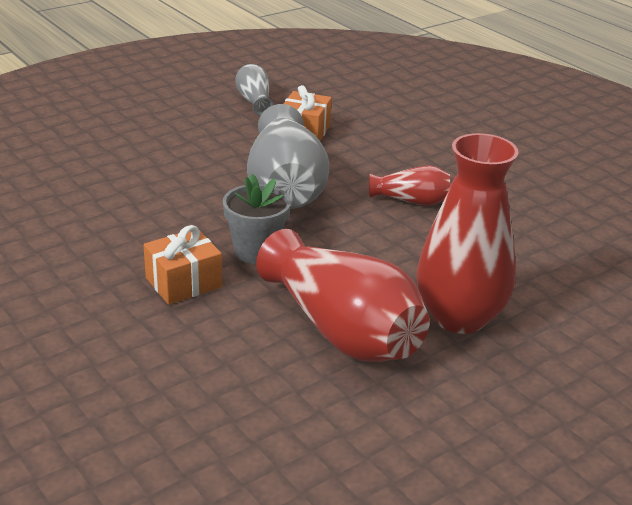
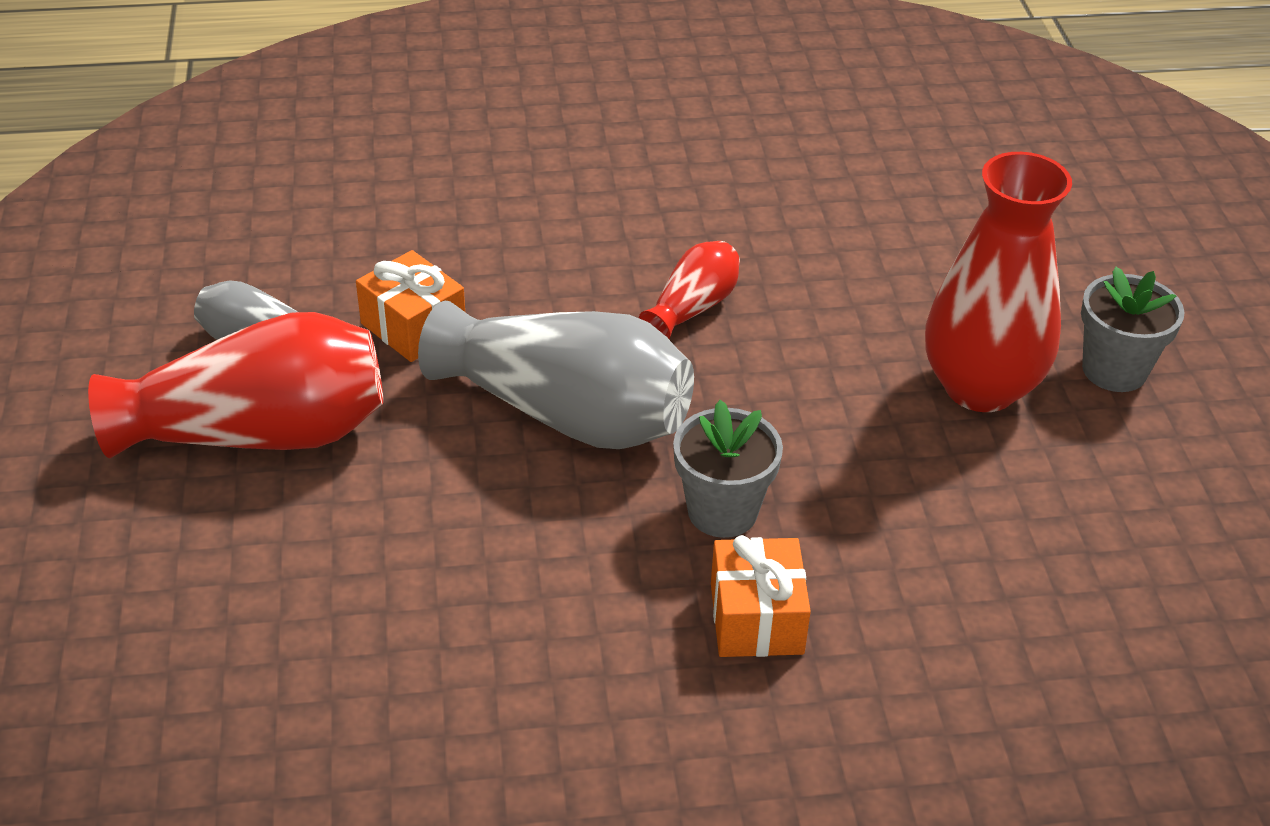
camera: 60 degrees left, 10 degrees up
red vase [256,229,430,362] -> red vase moved to [88,312,383,458]
none -> grey flower pot [1081,267,1185,392]

